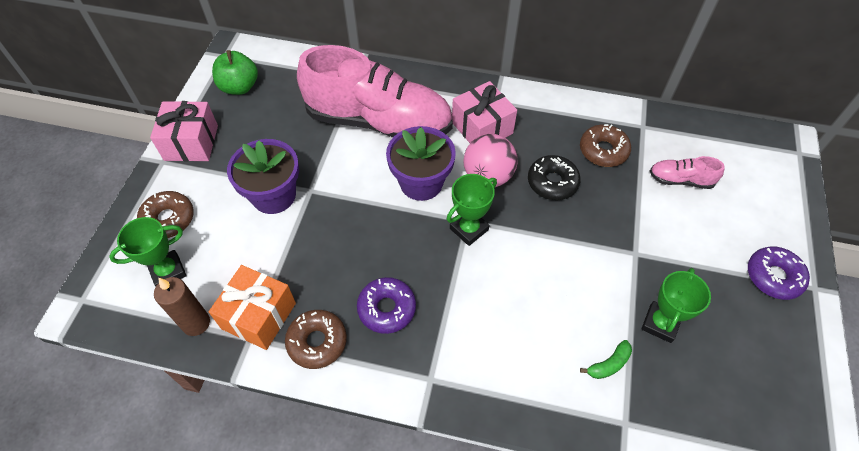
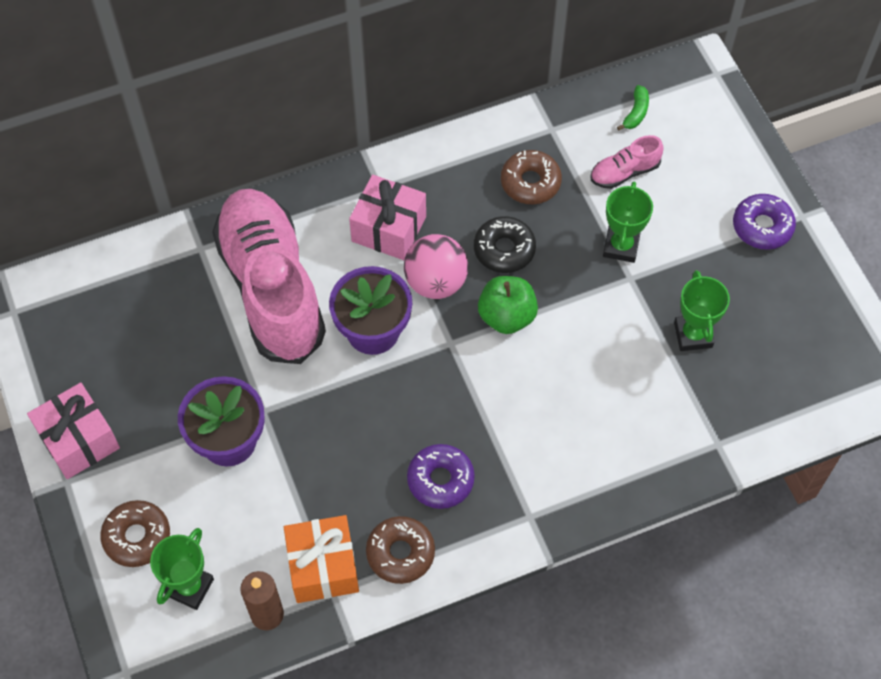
camera: 35 degrees left, 5 degrees up
green apple [212,50,258,95] -> green apple moved to [478,276,538,334]
pink shoe [297,45,453,138] -> pink shoe turned 90 degrees counterclockwise [212,189,326,364]
green trophy [447,174,497,246] -> green trophy moved to [603,182,653,263]
green banana [580,340,632,379] -> green banana moved to [617,85,649,131]

